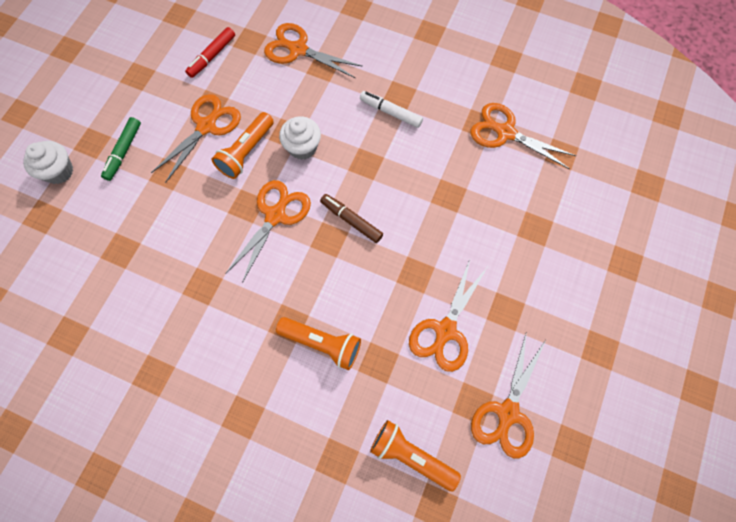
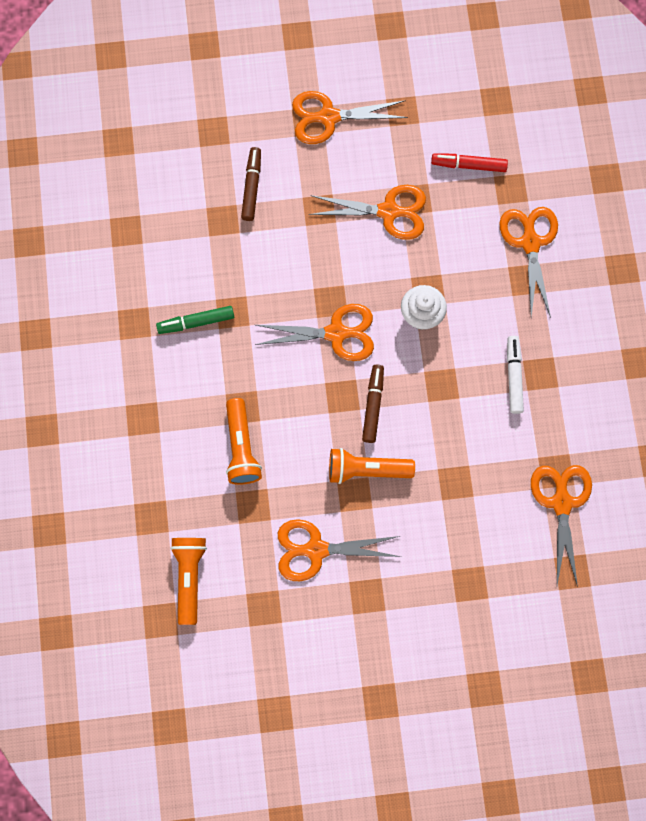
camera: 60 degrees right, 5 degrees up
white cupcake [23,141,73,184] -> none
green marker [101,117,141,181] -> green marker moved to [156,306,234,334]
orange flashlight [212,112,274,179] -> orange flashlight moved to [329,448,415,484]
orange scissors [471,334,546,458] -> orange scissors moved to [292,91,408,144]
none -> brown marker [241,147,261,221]

